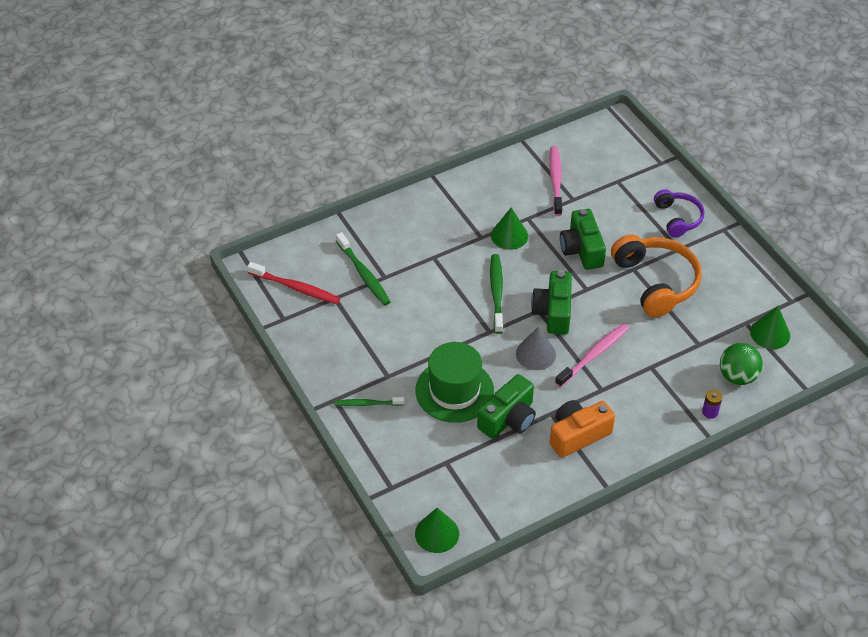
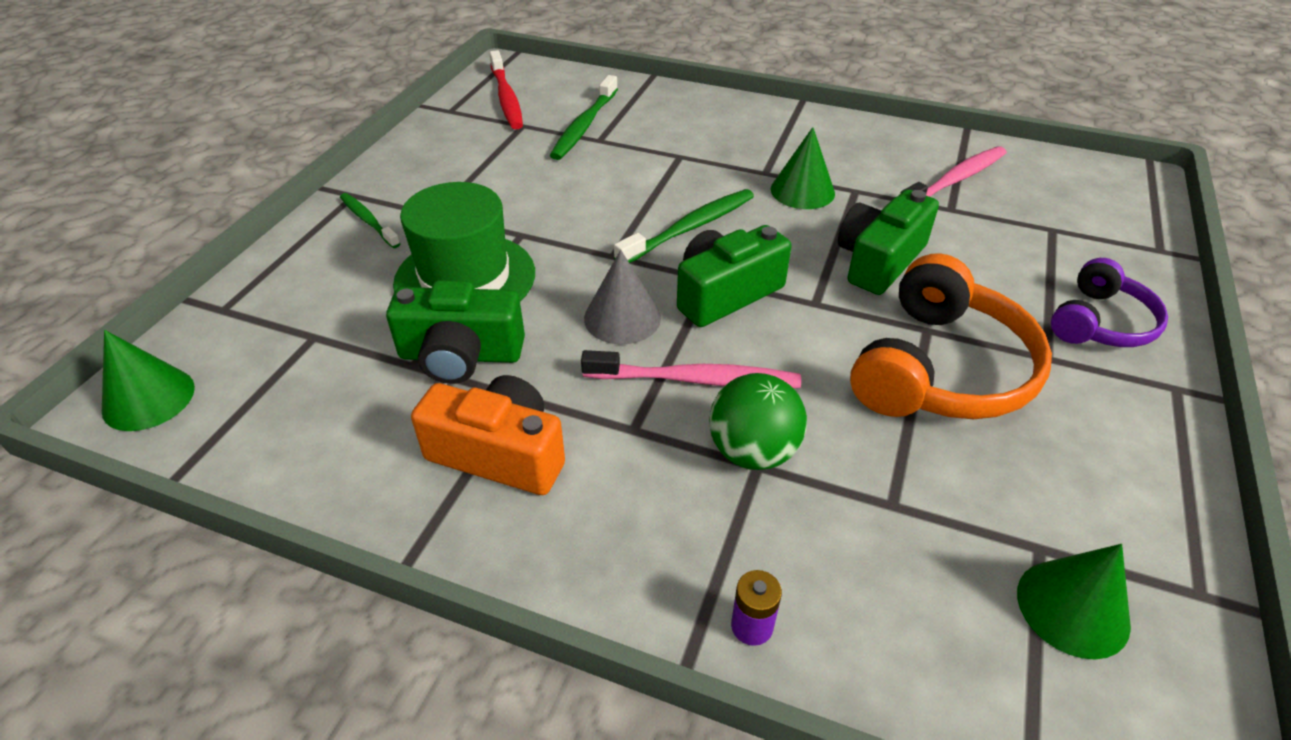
camera: 50 degrees right, 5 degrees down
green ball [720,343,763,385] -> green ball moved to [709,373,807,470]

